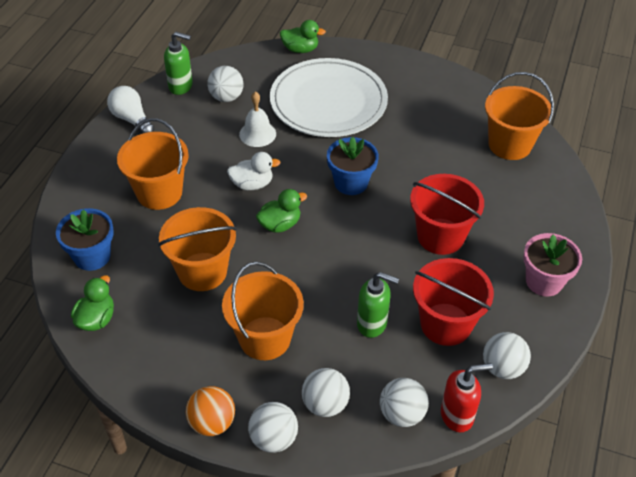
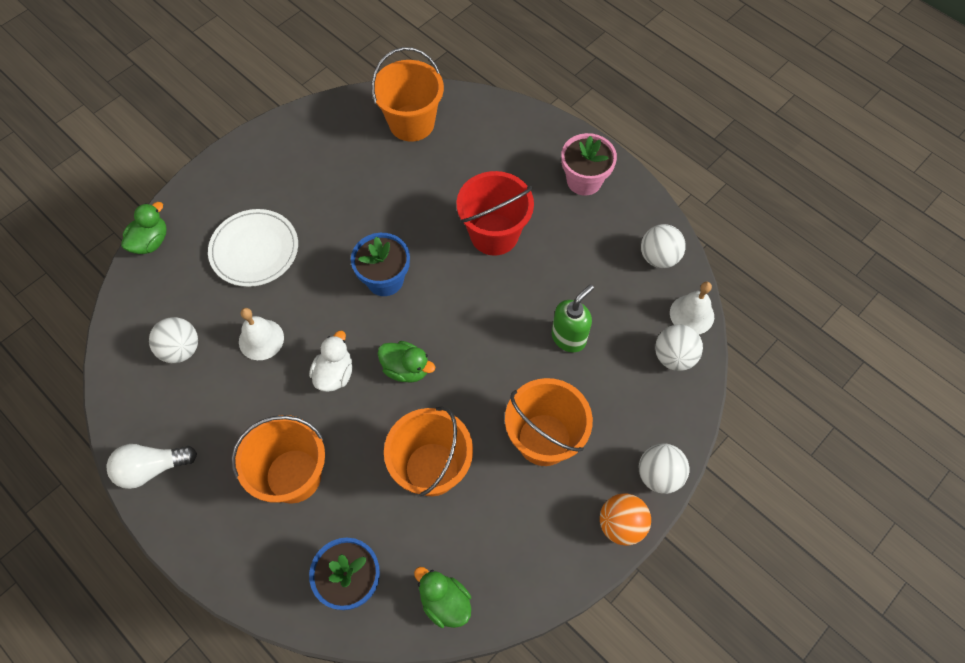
camera: 65 degrees left, 15 degrees up
green soap dispenser [164,32,193,95] -> none
green duck [256,189,307,233] -> green duck turned 120 degrees clockwise [378,341,435,383]
white plate [270,58,388,137] -> white plate [208,209,298,287], size x0.63
white ball [302,368,350,417] -> none
red bucket [413,258,494,346] -> none
red soap dispenser [441,363,493,432] -> white bell [670,282,714,334]

